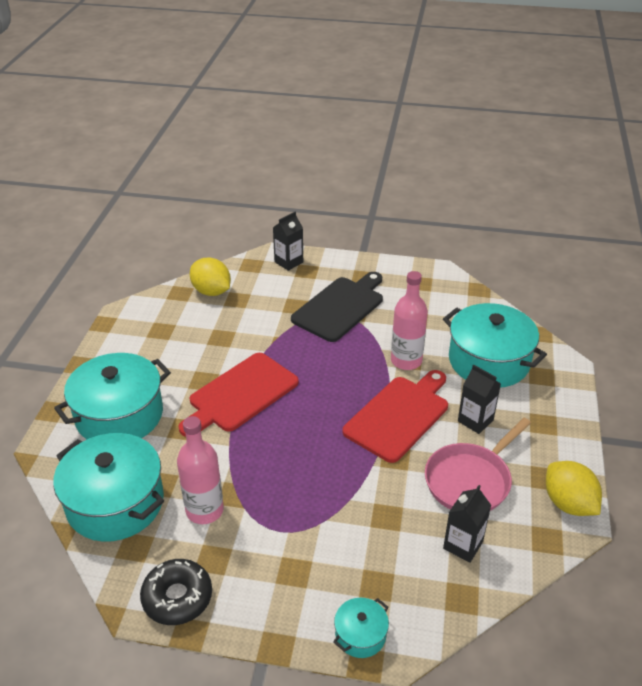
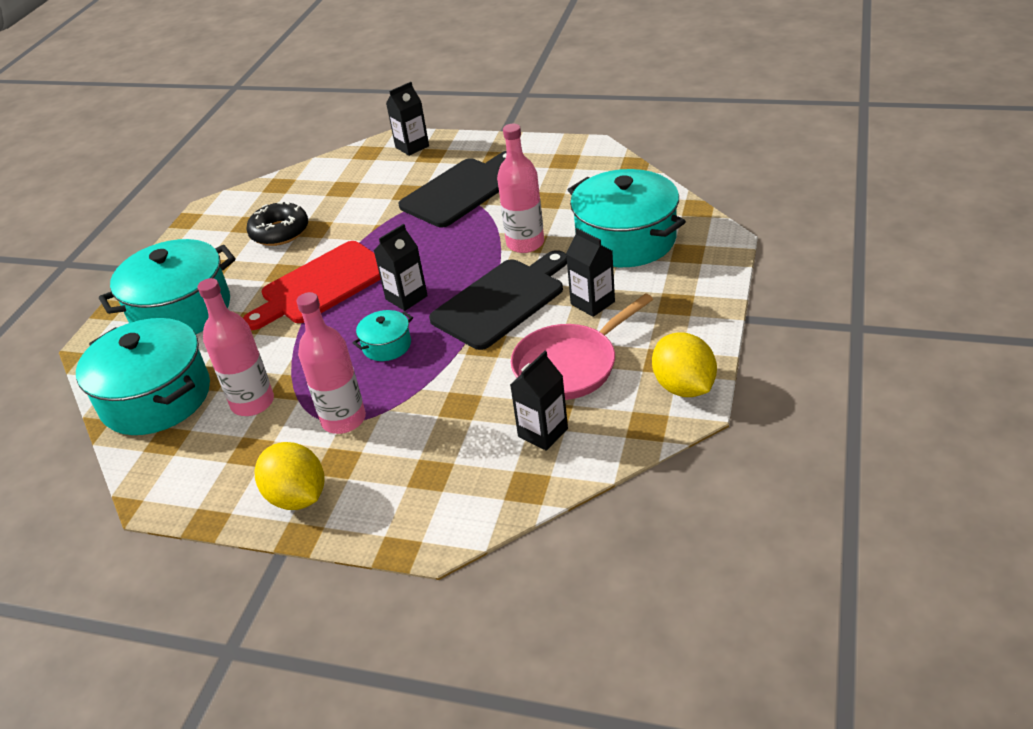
camera: 10 degrees right, 0 degrees up
black donut [140,559,212,625] -> black donut moved to [246,202,308,246]
yellow lemon [190,257,231,296] -> yellow lemon moved to [255,442,324,510]
turquoise pot [333,598,389,658] -> turquoise pot moved to [353,310,413,361]
red cutting board [342,370,448,463] -> black cutting board [429,250,567,350]
none -> pink bottle [297,292,366,434]
none -> black carton [374,224,428,311]

